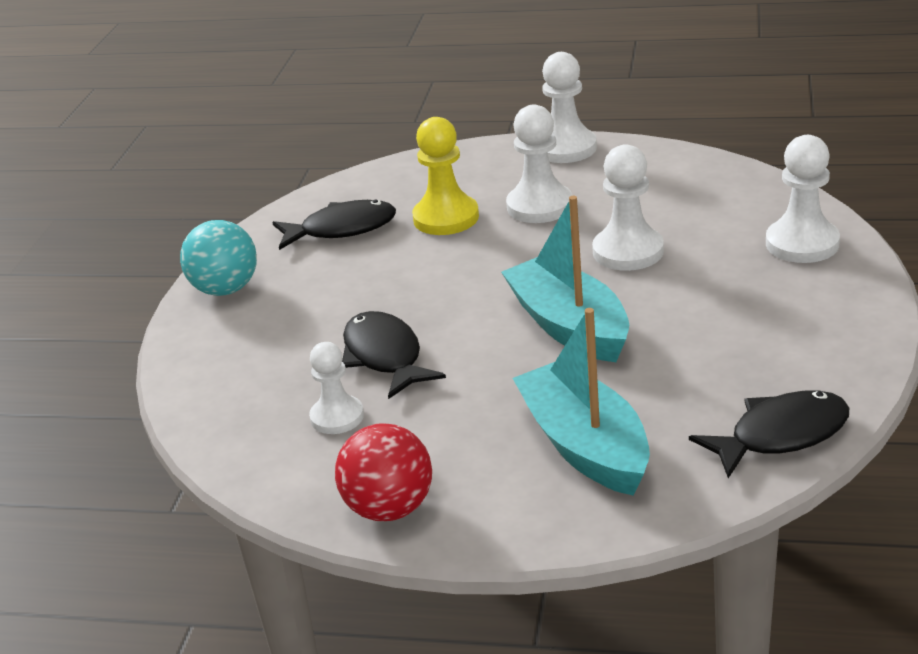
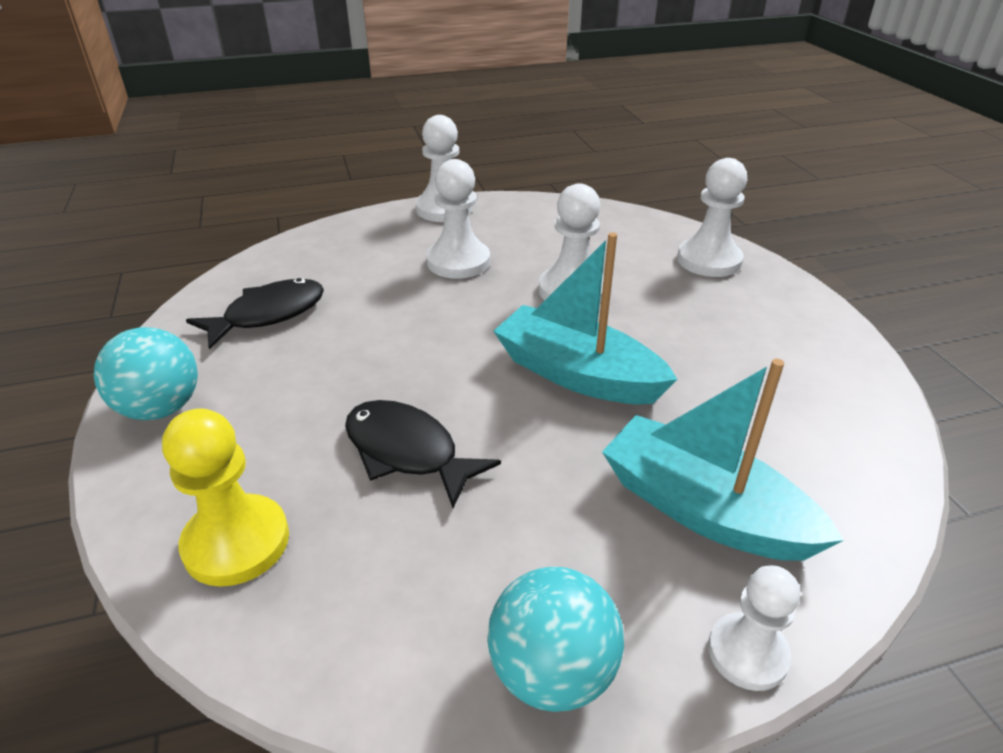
camera: 30 degrees left, 5 degrees up
white pawn [309,342,364,434] -> white pawn moved to [708,566,800,691]
red ball [335,423,432,521] -> turquoise ball [487,566,624,712]
yellow pawn [412,117,479,235] -> yellow pawn moved to [162,408,289,587]
black fish [689,391,849,478] -> none

